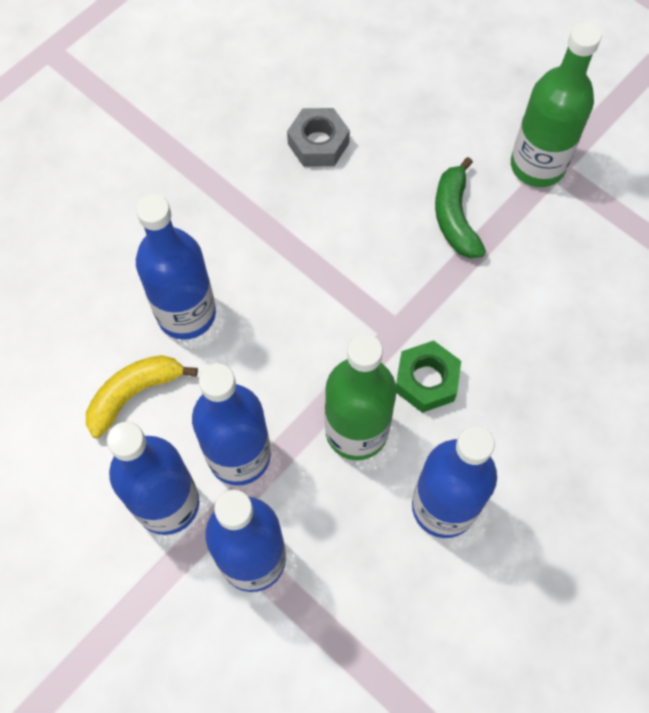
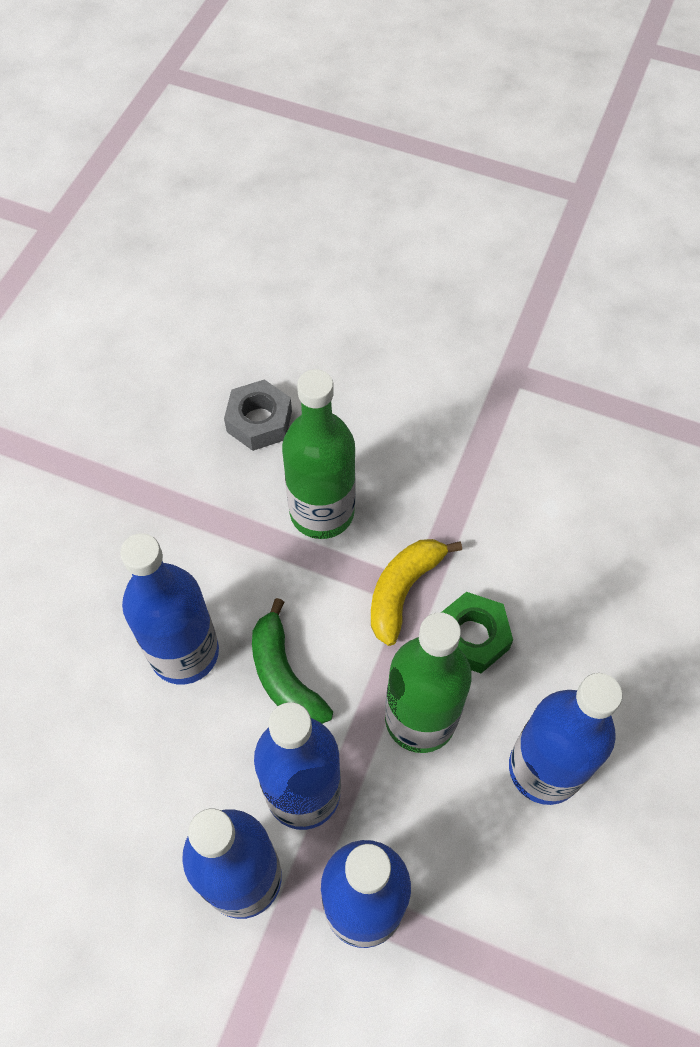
camera: 20 degrees left, 5 degrees down
yellow banana [86,355,198,438] -> yellow banana moved to [371,539,462,646]
green banana [435,157,486,258] -> green banana moved to [252,598,333,724]
green bottle [511,22,601,187] -> green bottle moved to [282,369,356,539]

